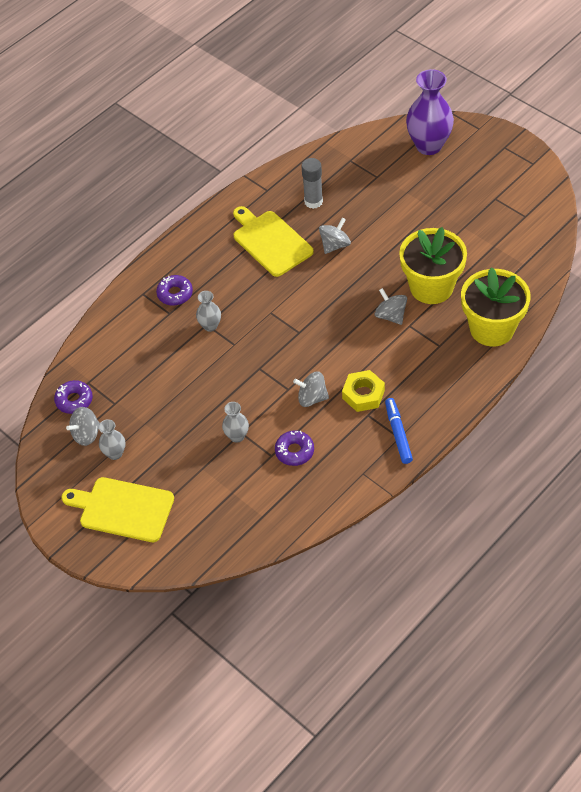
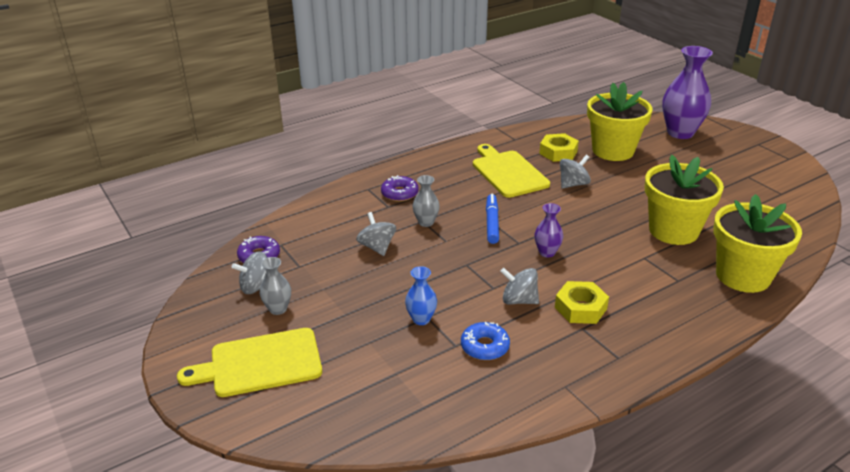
camera: 10 degrees right, 20 degrees down
yellow cutting board [61,477,174,542] -> yellow cutting board turned 45 degrees counterclockwise [177,328,322,397]
grey vase [222,402,249,443] -> blue vase [405,266,437,325]
purple donut [275,430,314,466] -> blue donut [461,322,510,360]
grey glue stick [302,158,323,209] -> yellow nut [539,133,579,162]
grey spinning top [375,288,407,325] -> grey spinning top moved to [356,212,396,256]
blue marker [385,398,413,464] -> blue marker moved to [486,194,499,244]
none -> purple vase [534,203,563,257]
none -> yellow flower pot [587,82,653,161]

